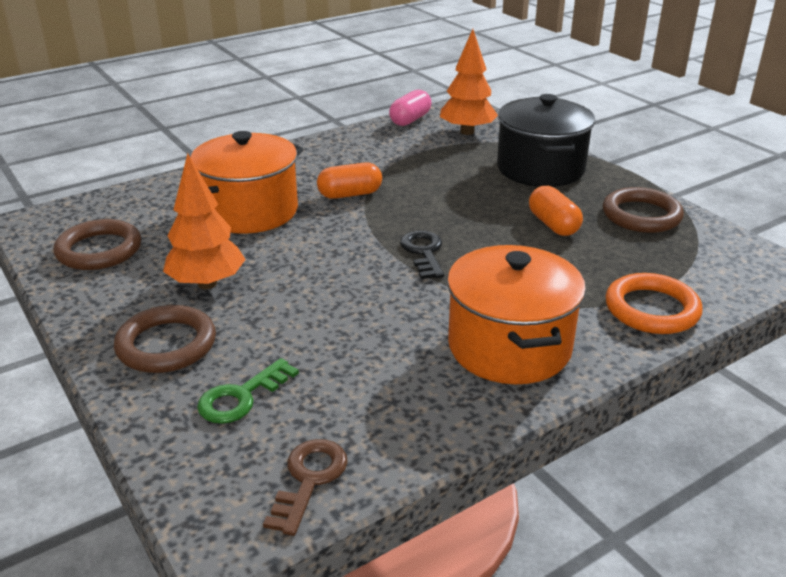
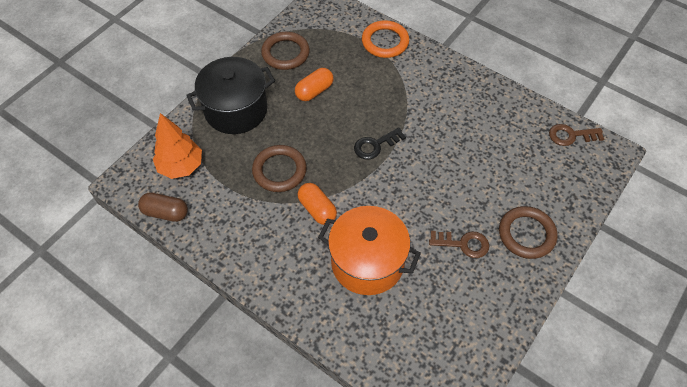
camera: 110 degrees left, 25 degrees up
brown ring [53,219,141,270] -> brown ring moved to [252,145,307,192]
orange tree [163,153,246,289] -> brown key [429,231,489,258]
green key [197,358,299,424] -> none
pink capsule [389,90,431,126] -> brown capsule [138,192,188,222]
orange pot [447,245,586,384] -> none

